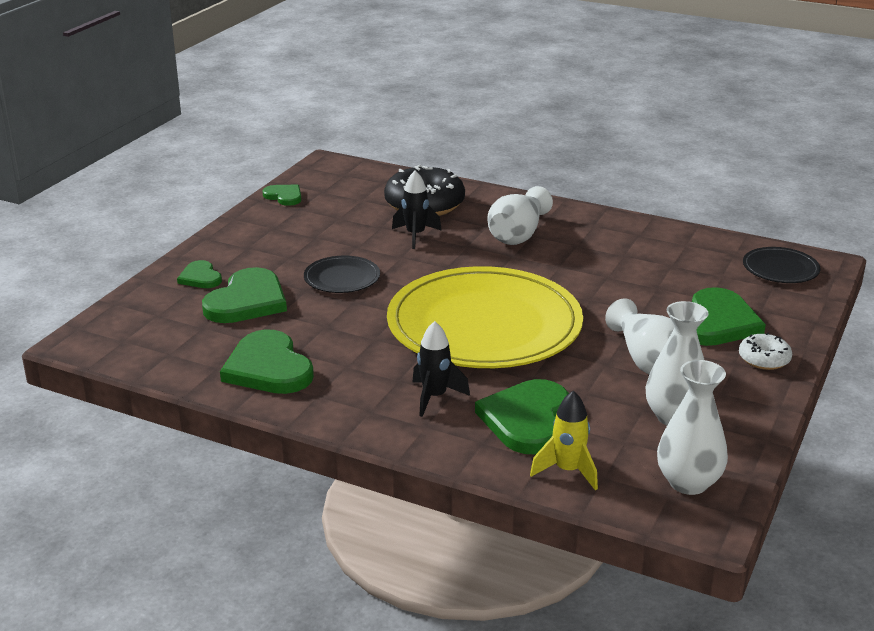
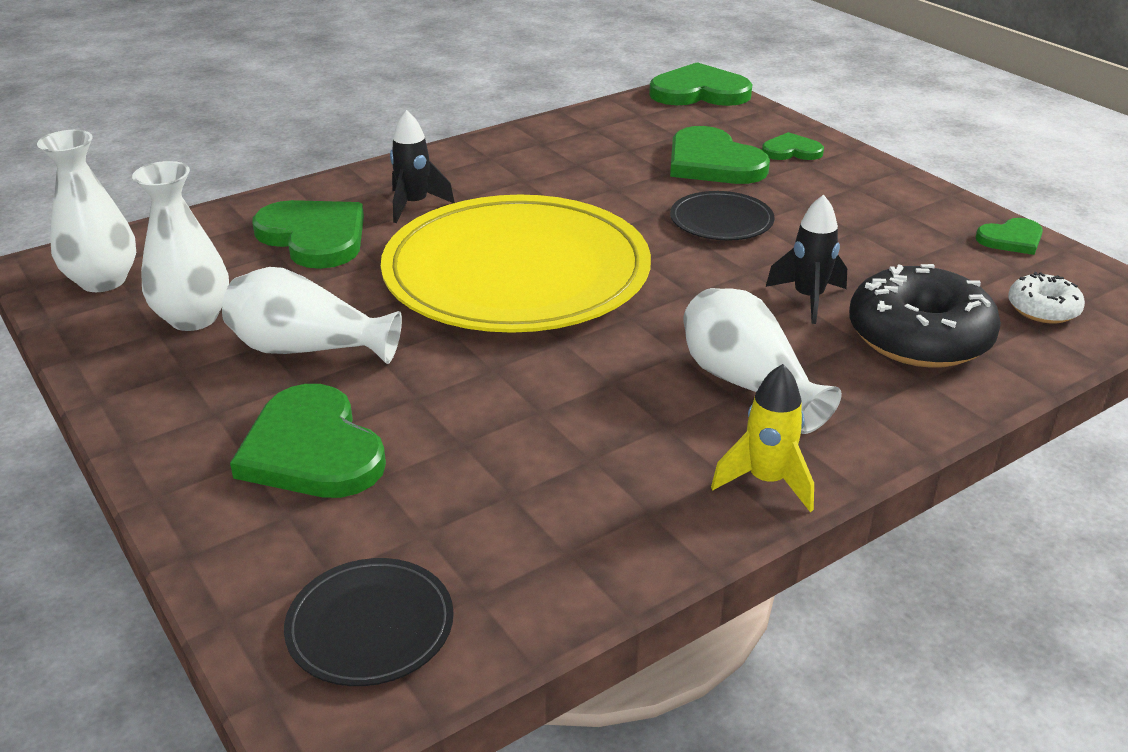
camera: 120 degrees right, 5 degrees up
green heart [220,329,314,394] -> green heart moved to [649,62,752,106]
yellow rocket [530,391,598,490] -> yellow rocket moved to [711,364,814,512]
white donut [739,332,792,370] -> white donut moved to [1008,272,1085,323]

